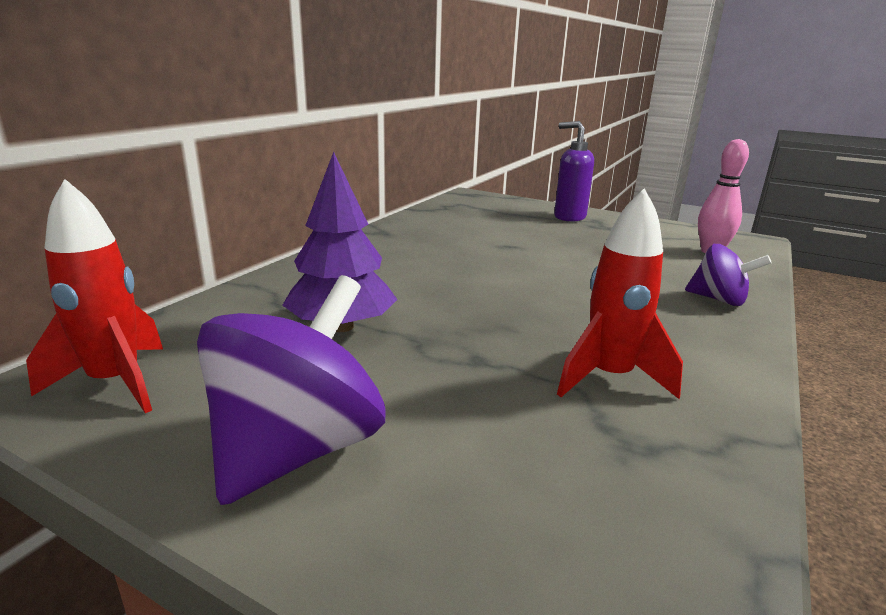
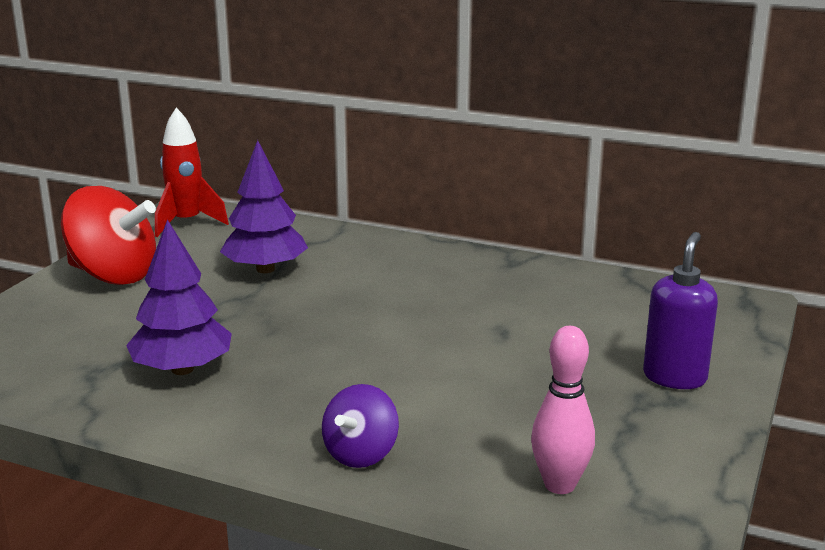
camera: 85 degrees right, 0 degrees up
purple spinning top [197,275,385,505] -> red spinning top [61,186,156,285]
red rocket [557,188,683,399] -> purple tree [126,219,232,375]

